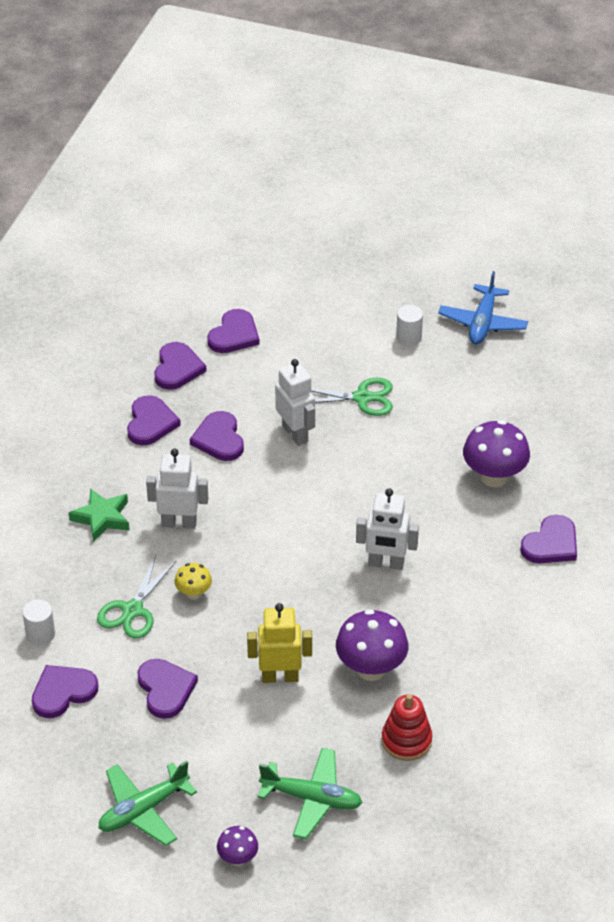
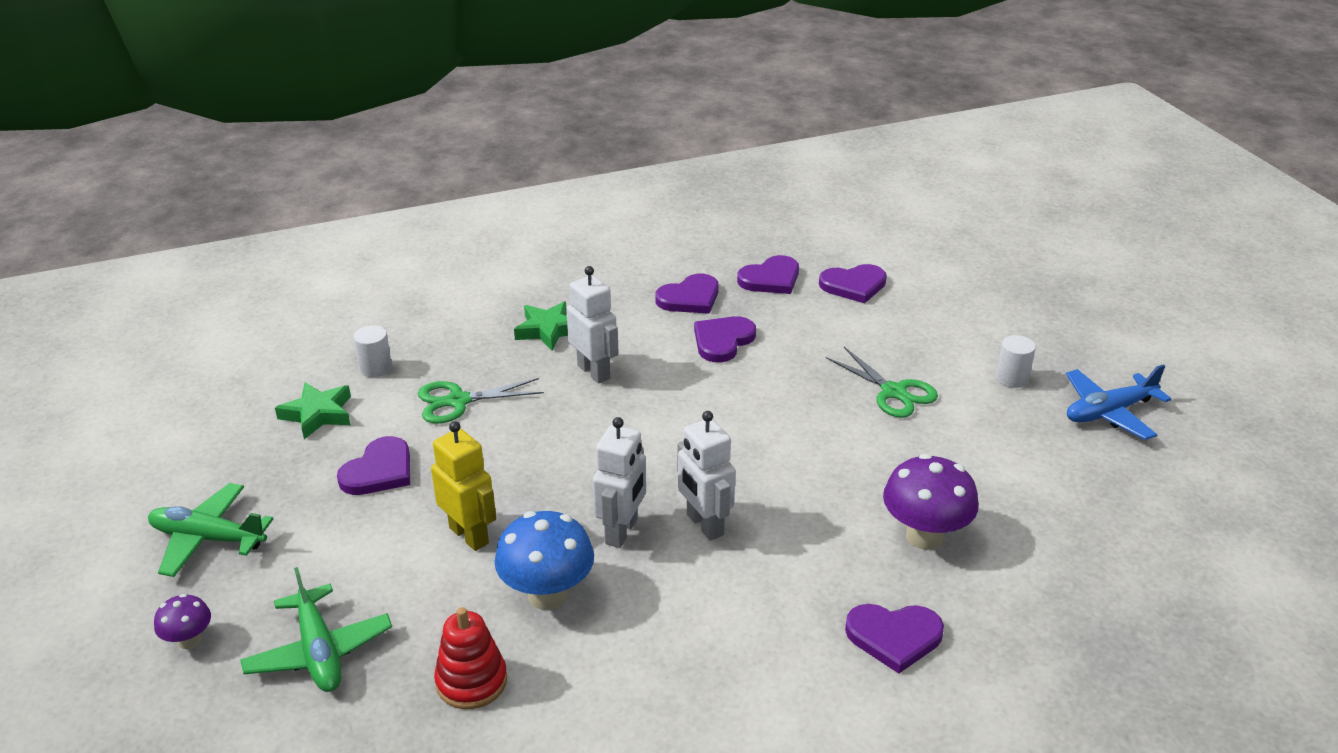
camera: 50 degrees right, 10 degrees down
purple heart [32,665,98,718] -> green star [275,382,351,439]
yellow mushroom [175,563,212,600] -> none
white robot [275,359,315,446] -> white robot moved to [593,417,646,548]
purple mushroom [336,609,408,681] -> blue mushroom [495,511,594,610]

